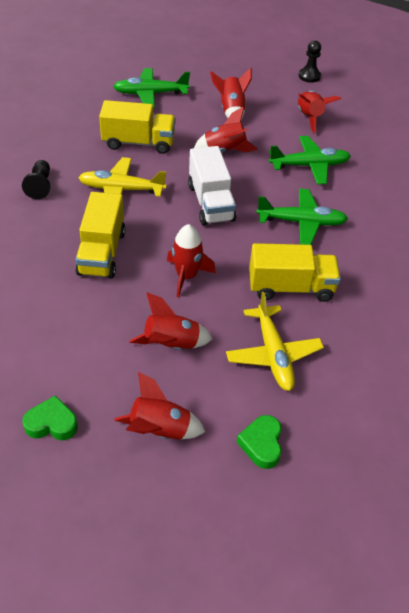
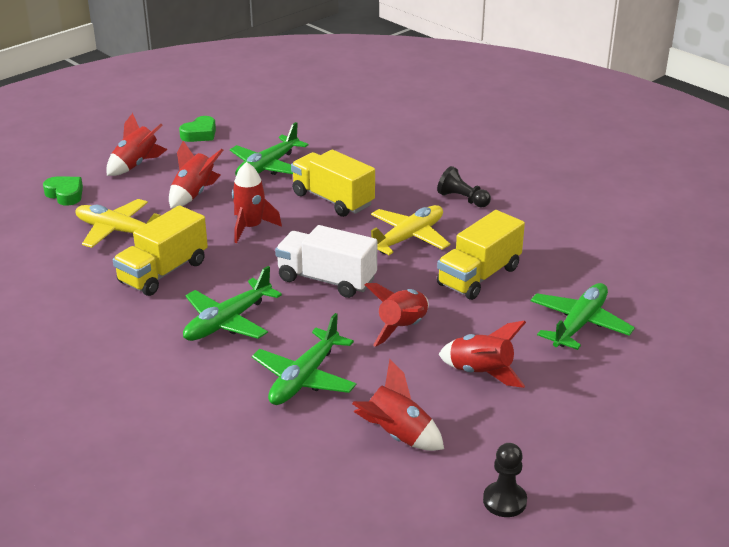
camera: 130 degrees right, 15 degrees down
none -> green plane [230,122,308,175]

